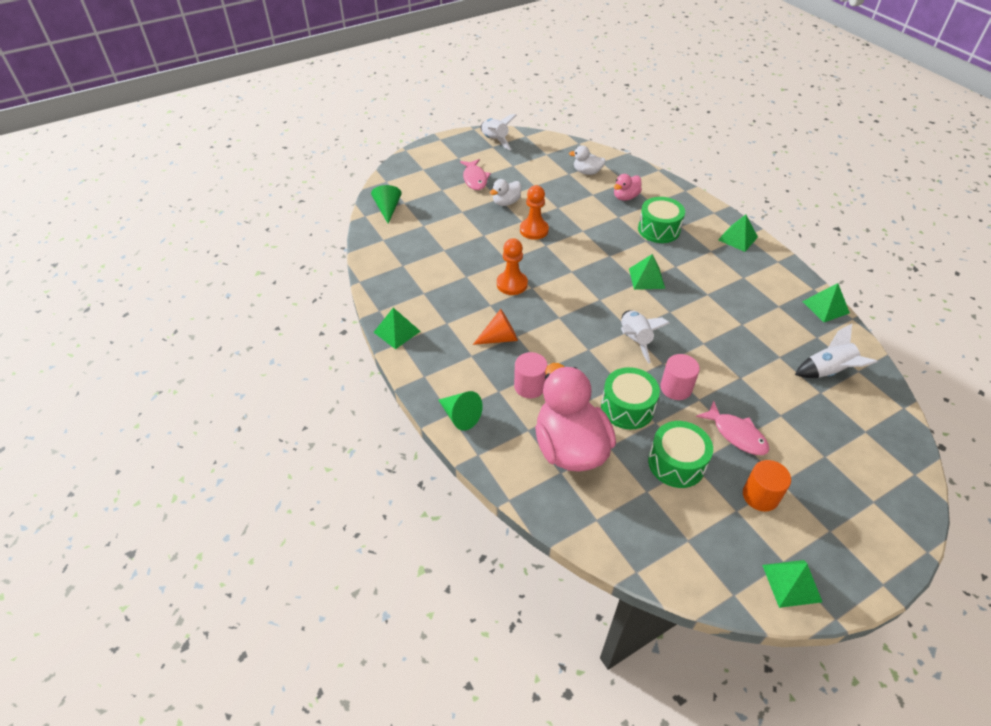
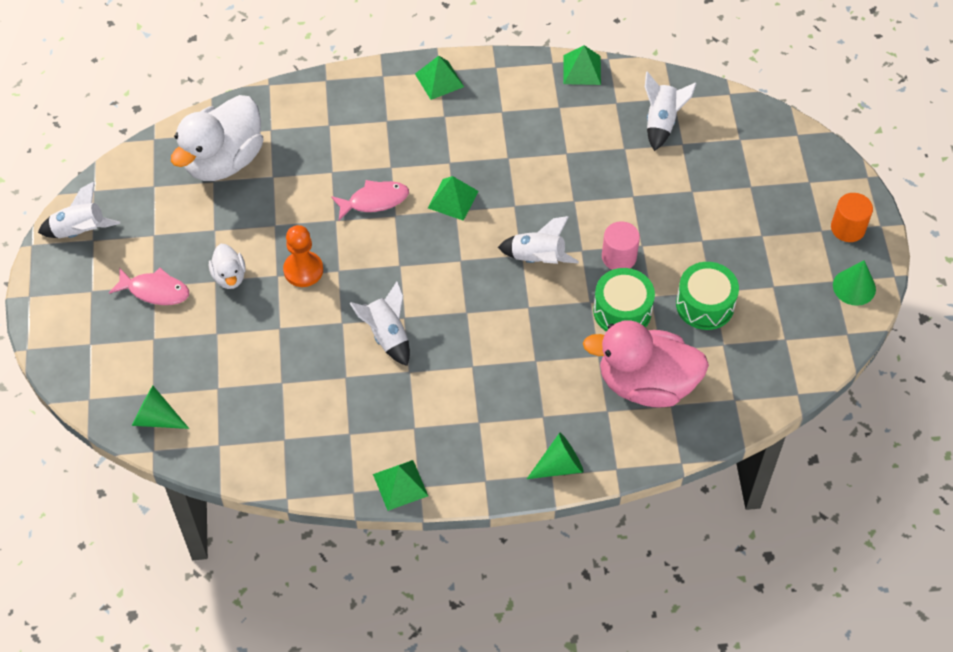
camera: 65 degrees left, 10 degrees up
orange cone [473,309,518,345] -> none
orange pawn [497,238,528,295] -> white rocket [349,281,410,366]
pink cylinder [514,352,548,398] -> none
white duck [569,145,606,175] -> white duck [171,95,263,181], size x2.13
pink duck [614,174,642,201] -> none
green drum [638,197,685,243] -> none
pink fish [696,401,769,455] -> pink fish moved to [331,180,409,220]
orange cylinder [743,460,791,512] -> orange cylinder moved to [831,193,873,242]
green pyramid [762,560,822,608] -> green cone [833,260,876,306]

